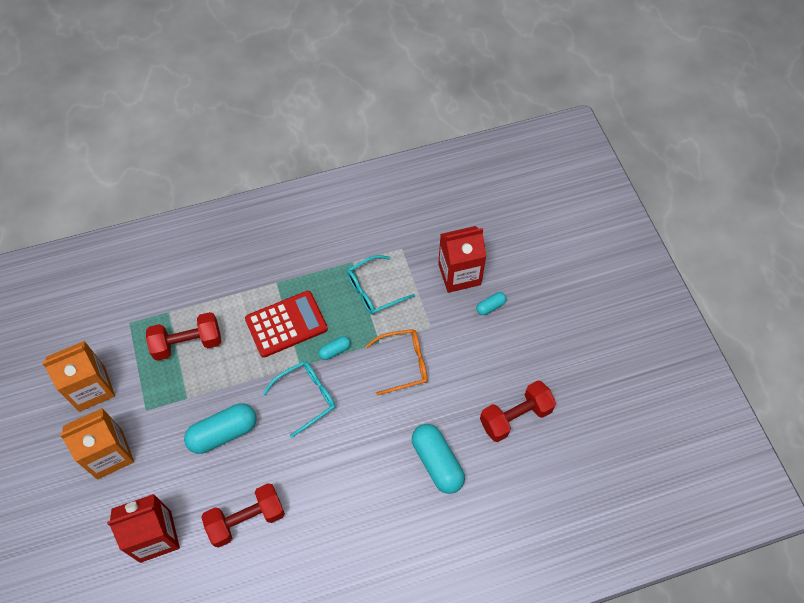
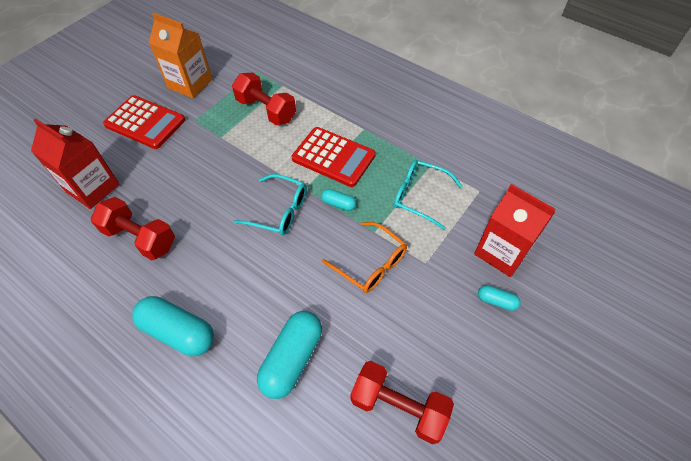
camera: 55 degrees right, 5 degrees down
orange carton [59,408,134,479] -> red calculator [103,95,185,149]
turquoise capsule [184,403,256,454] -> turquoise capsule moved to [132,296,214,356]

